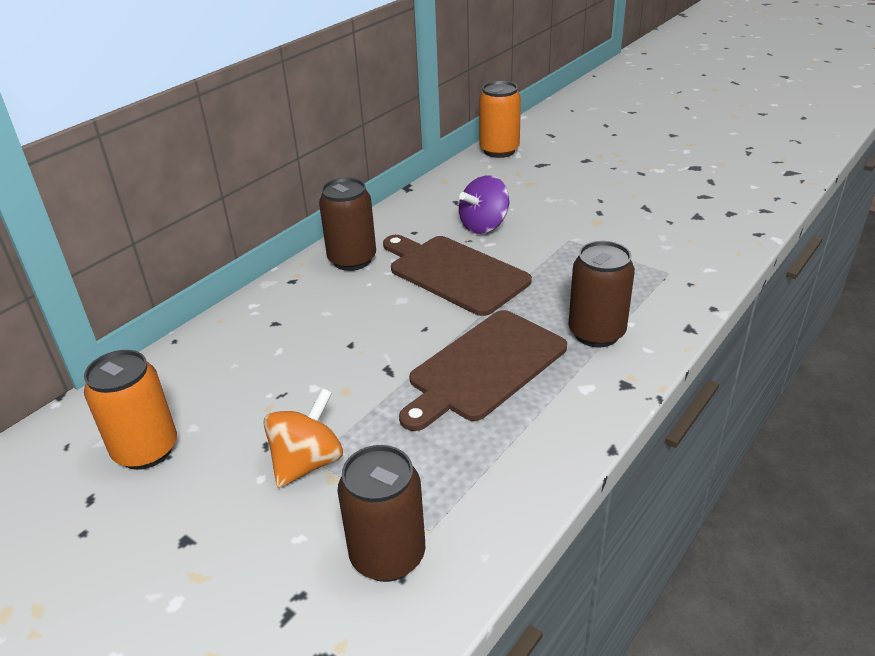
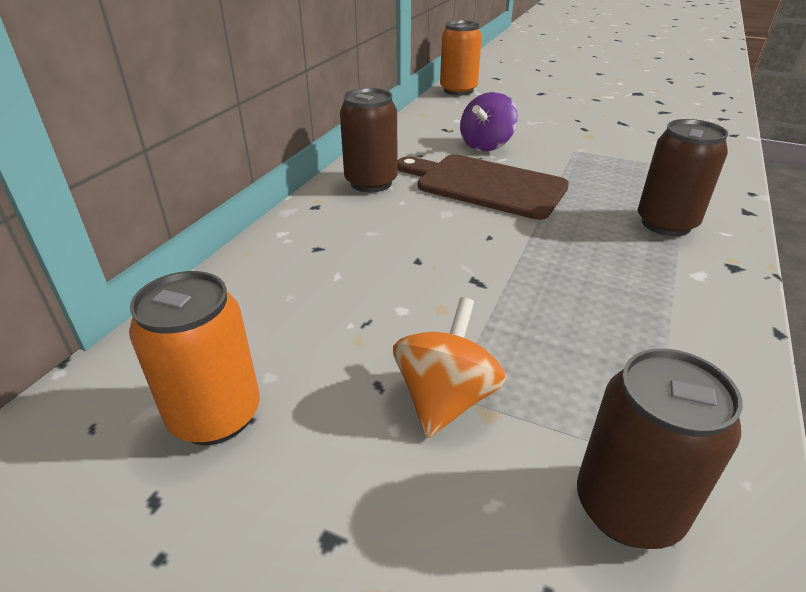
camera: 15 degrees left, 0 degrees up
brown cutting board [399,310,567,431] -> none

